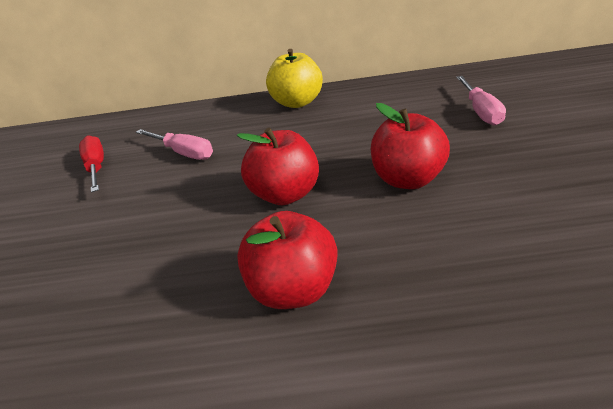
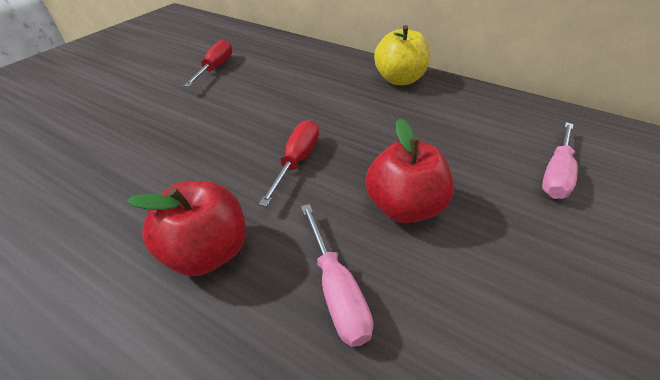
camera: 30 degrees right, 10 degrees up
pink screwdriver [136,129,213,160] -> pink screwdriver moved to [301,204,373,347]
red apple [237,127,319,205] -> red screwdriver [259,120,319,207]

